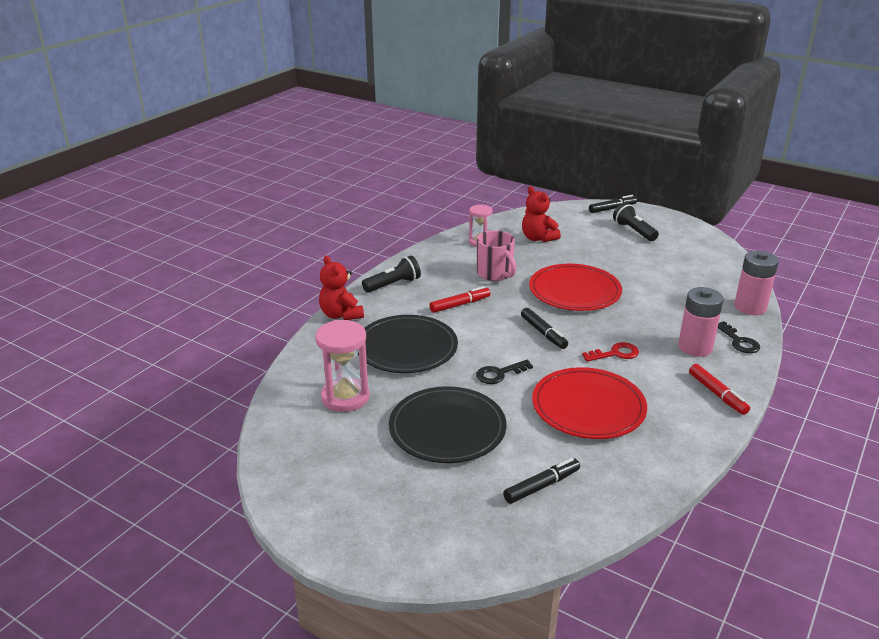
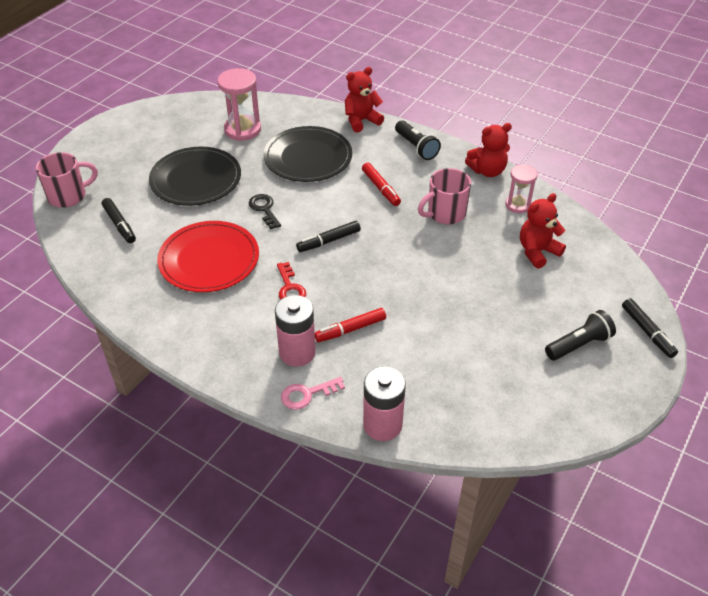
camera: 90 degrees right, 15 degrees up
red plate [529,264,622,311] -> none
red marker [689,364,750,415] -> red marker moved to [315,308,386,342]
black key [718,321,760,353] -> pink key [281,377,345,410]
none -> pink mug [36,152,98,208]
none -> red teddy bear [465,123,512,177]

